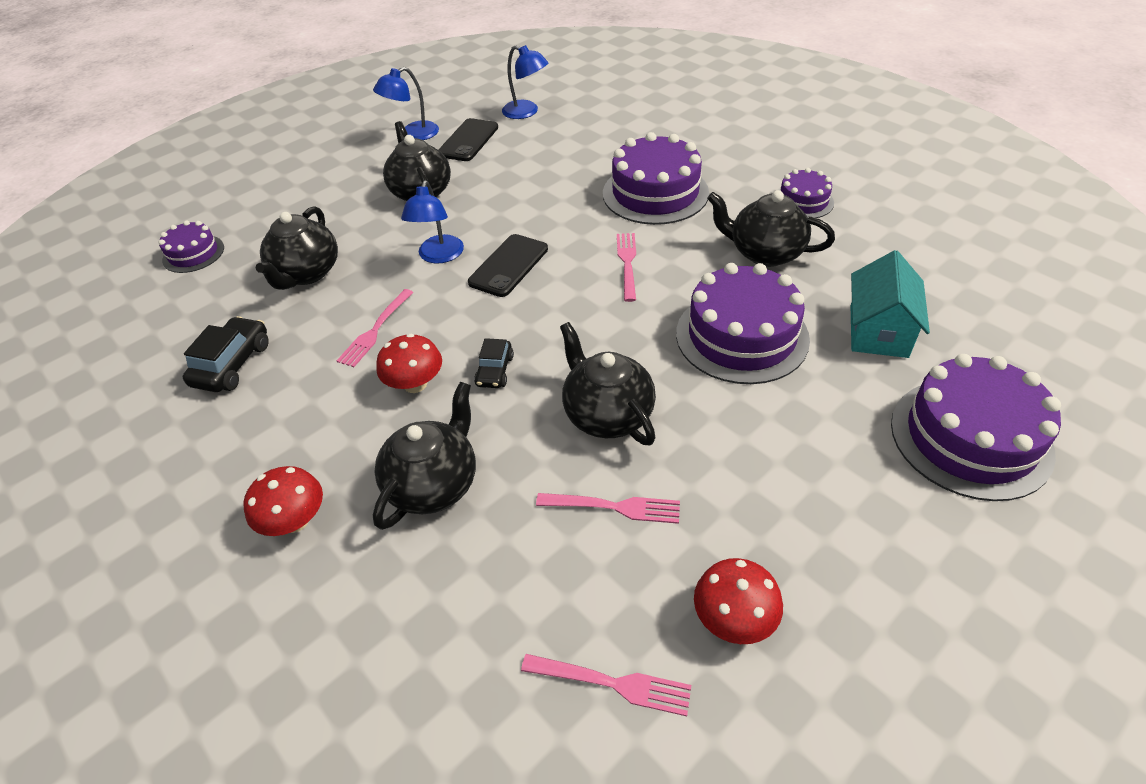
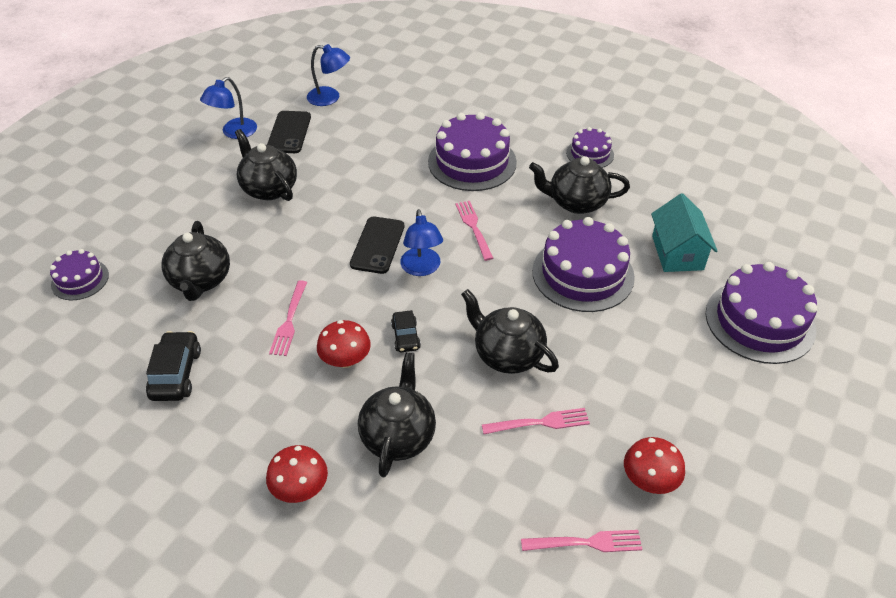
camera: 20 degrees left, 0 degrees up
blue lamp [401,181,464,264] -> blue lamp moved to [400,209,443,276]

